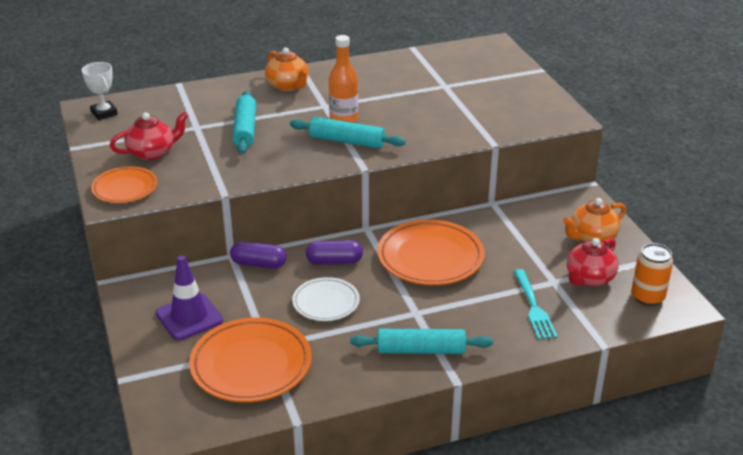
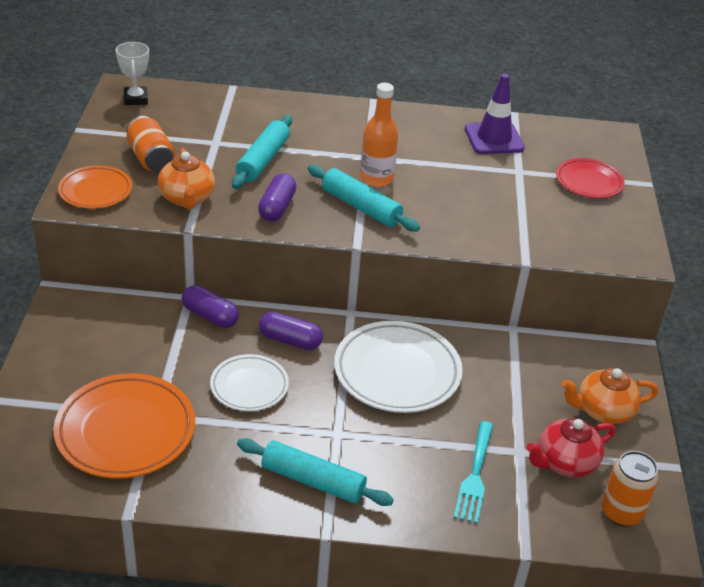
camera: 20 degrees right, 5 degrees up
red teapot [110,112,188,160] -> orange can [126,116,175,172]
purple traffic cone [156,255,223,340] -> purple traffic cone moved to [465,74,525,154]
orange teapot [265,47,308,91] -> orange teapot moved to [158,148,215,209]
orange plate [377,219,485,285] -> white plate [334,321,463,413]
none -> purple capsule [258,173,296,222]
none -> red plate [556,158,625,198]

